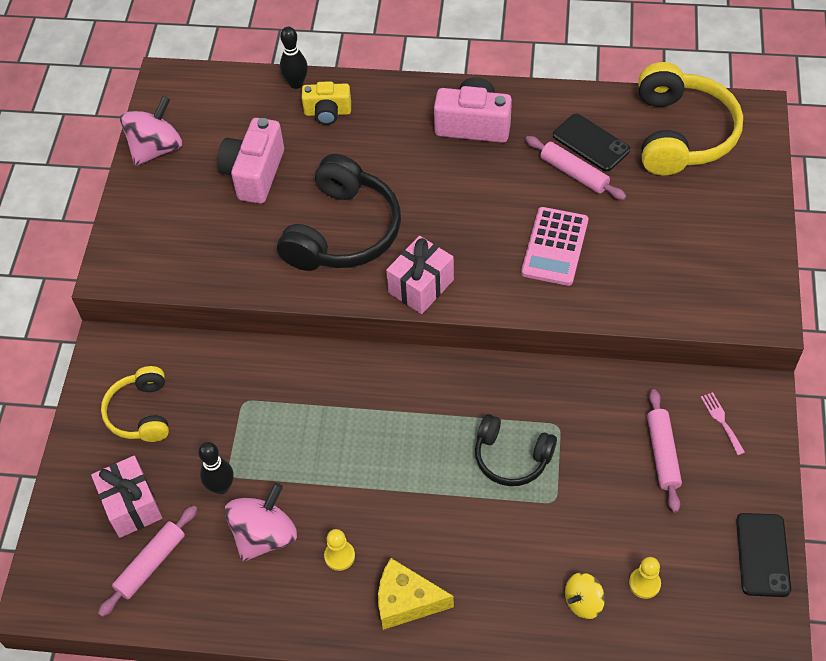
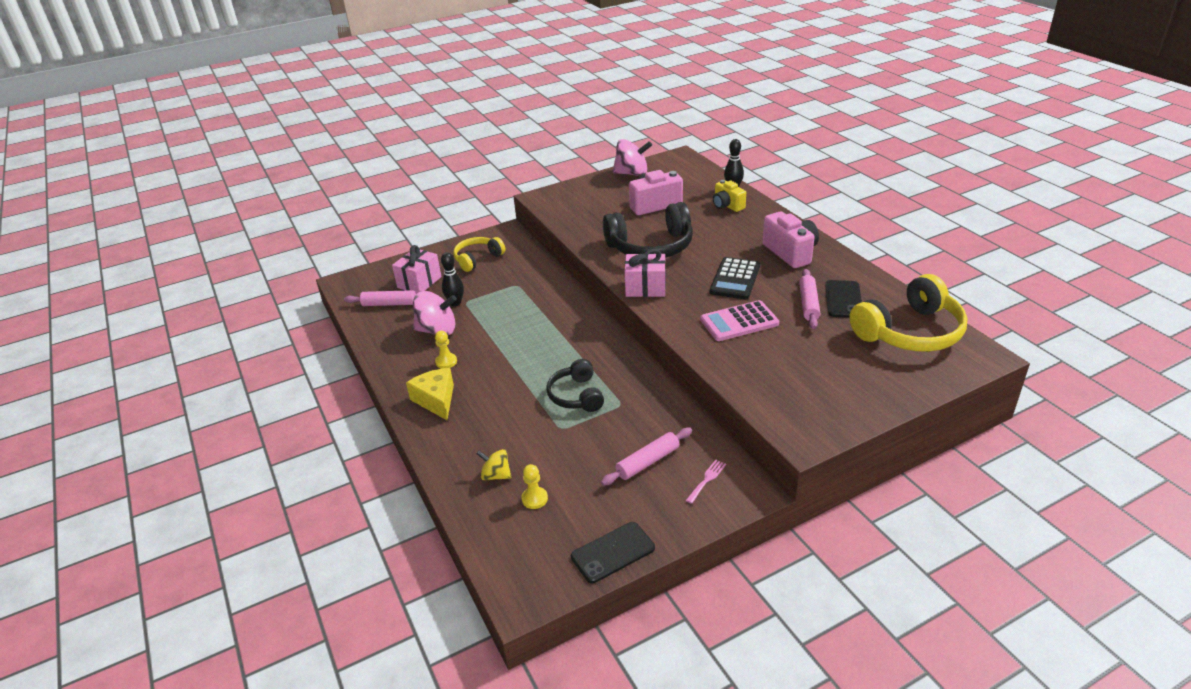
camera: 55 degrees right, 20 degrees down
none -> black calculator [710,257,760,299]

